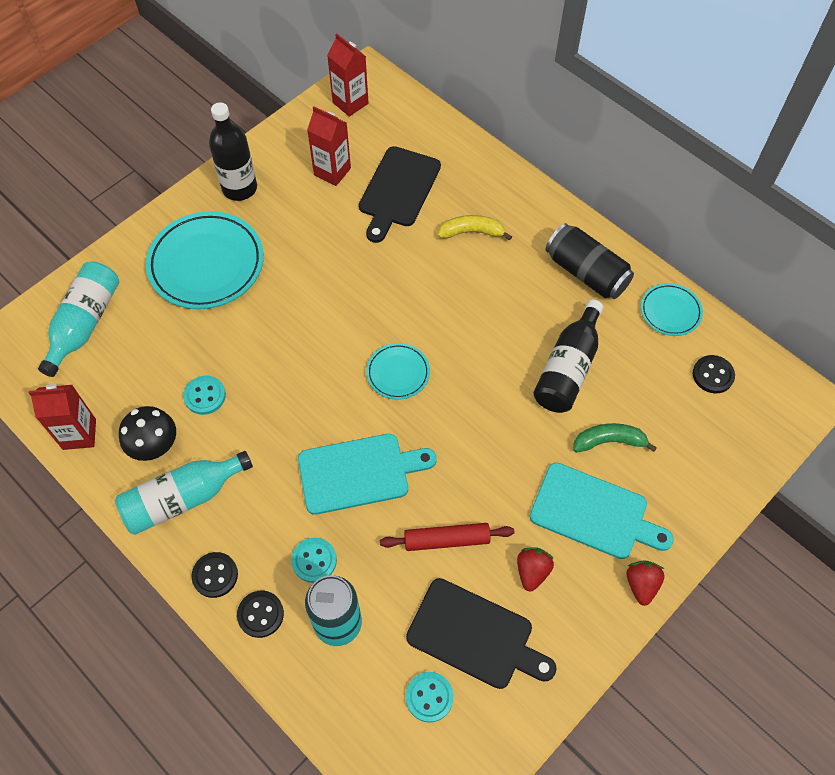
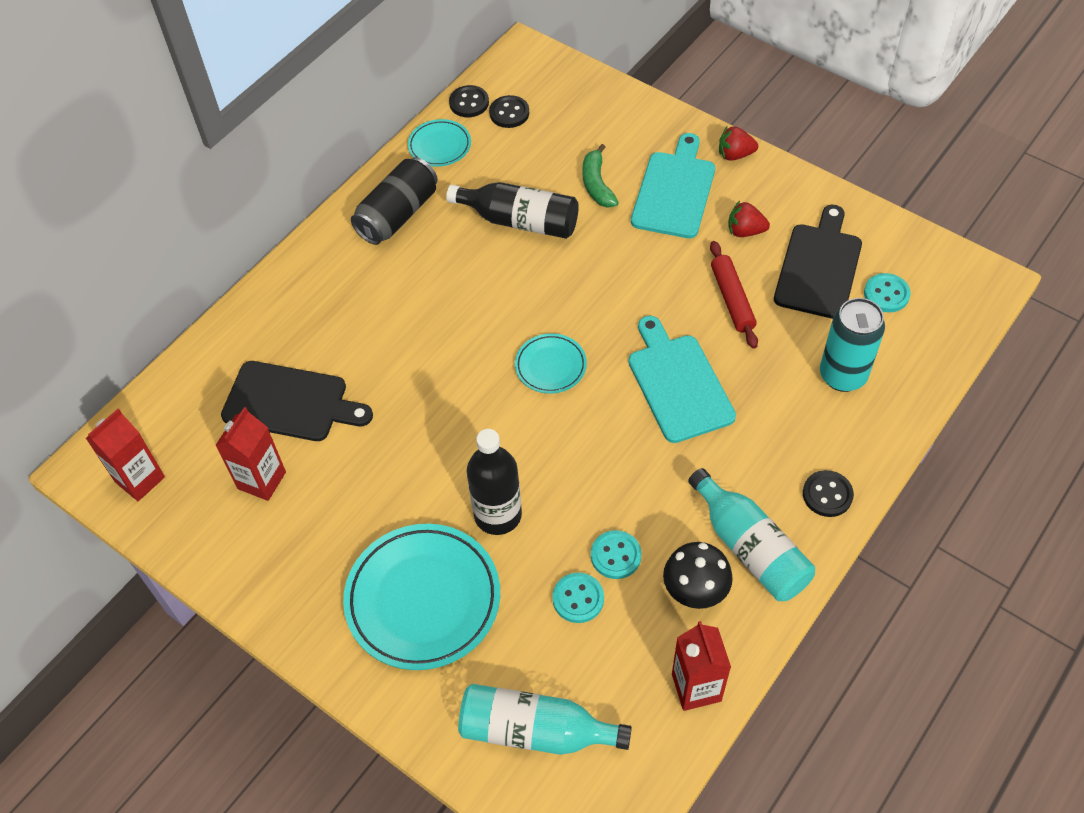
camera: 95 degrees left, 5 degrees down
black bottle [209,102,257,201] -> black bottle moved to [466,429,522,535]
black button [237,590,284,638] -> black button moved to [449,85,489,117]
turquoise button [291,538,337,583] -> turquoise button moved to [552,573,604,623]
yellow banana [438,215,512,241] -> none

